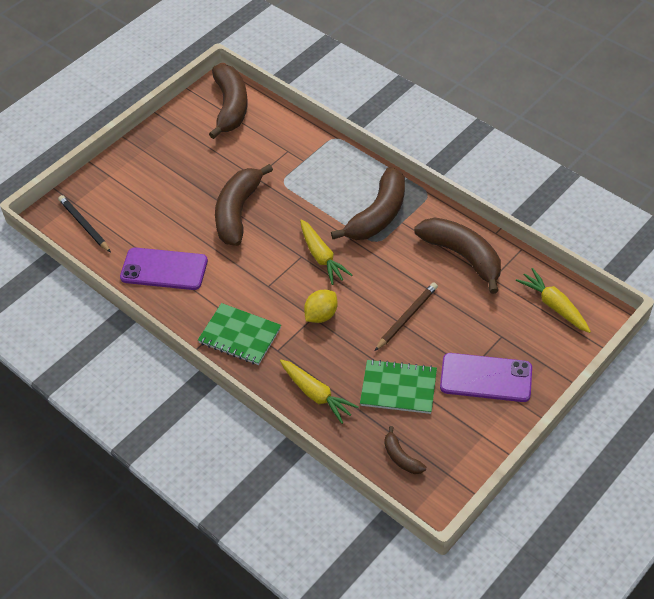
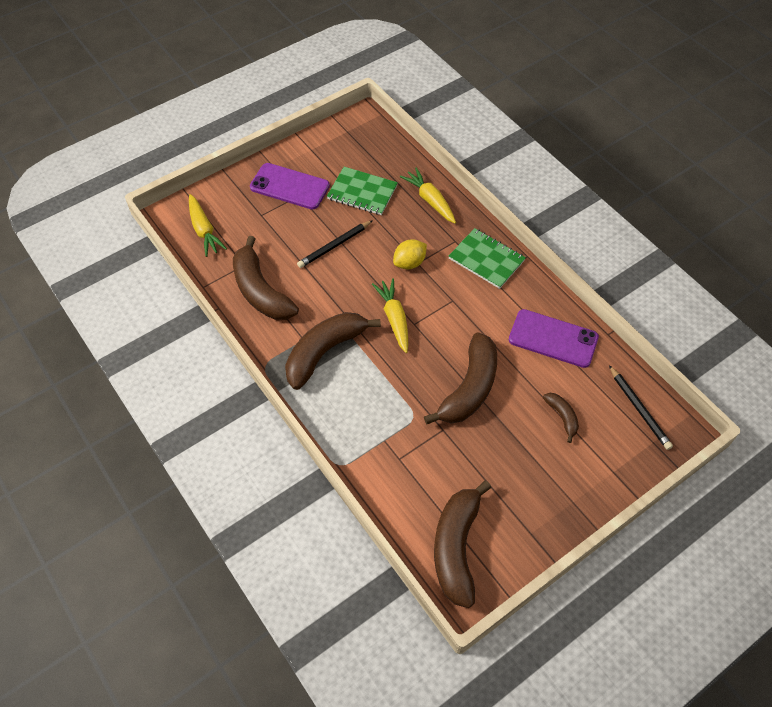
camera: 170 degrees left, 5 degrees up
brown pencil [375,283,438,351] -> black pencil [297,220,373,268]
brown banana [384,426,426,474] -> brown banana moved to [543,393,579,443]

